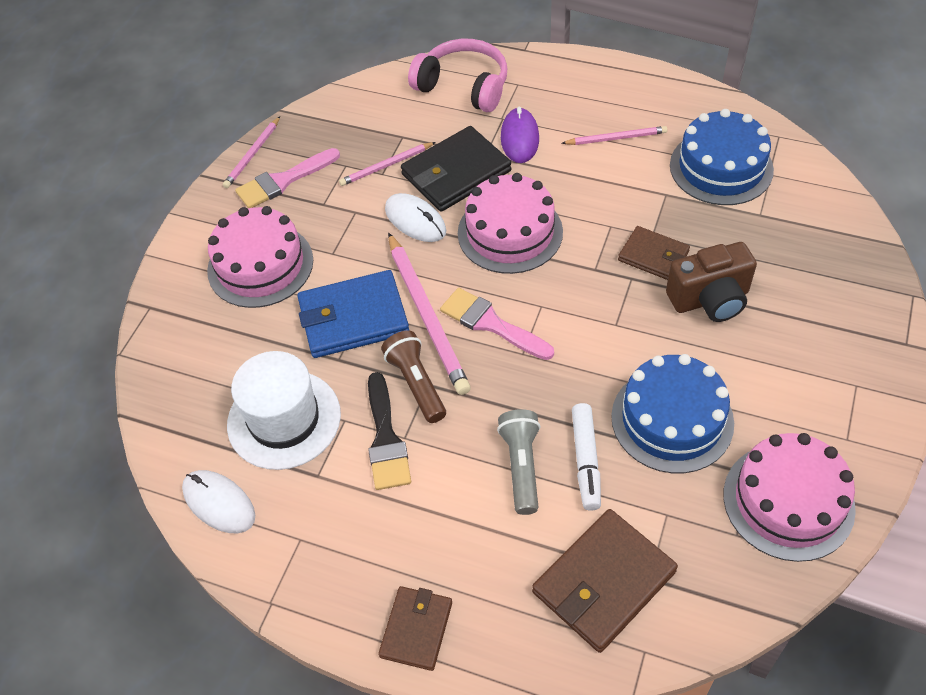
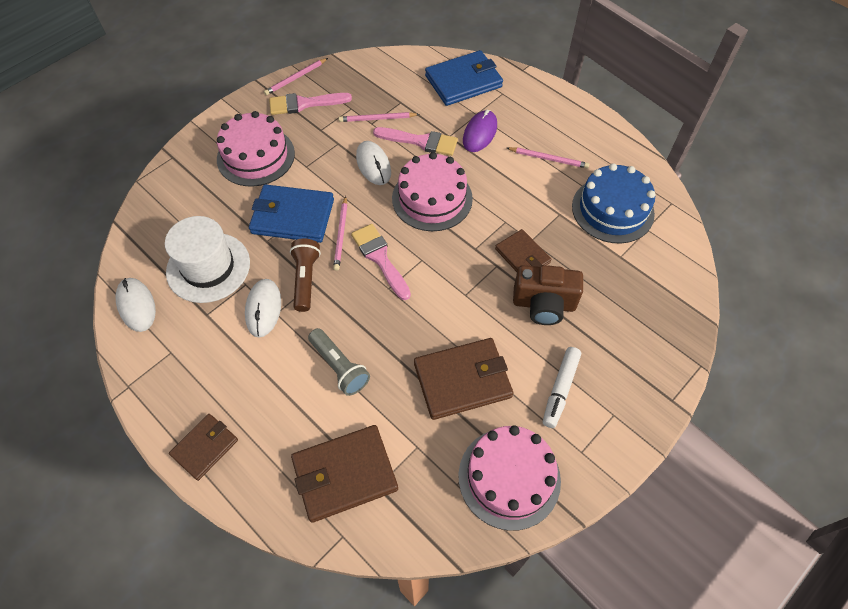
camera: 20 degrees right, 5 degrees up
black brush [368,372,411,490] -> white mouse [245,279,281,337]
pink pencil [388,233,471,395] -> pink pencil [333,196,347,271], size x0.56
black wallet [401,126,511,212] -> pink brush [373,127,458,156]
pink headphones [408,39,507,112] -> blue wallet [425,50,503,106]
grey flashlight [497,409,540,515] -> grey flashlight turned 120 degrees clockwise [308,328,370,396]
white marker [572,403,601,511] -> white marker moved to [543,347,581,428]
blue cake [611,354,734,473] -> brown wallet [414,338,513,420]

